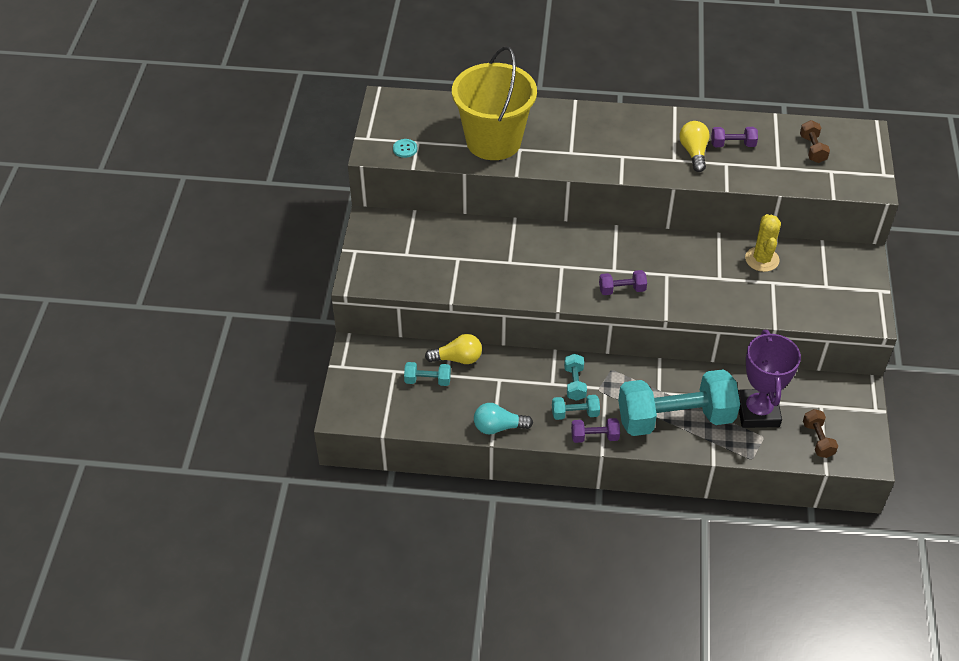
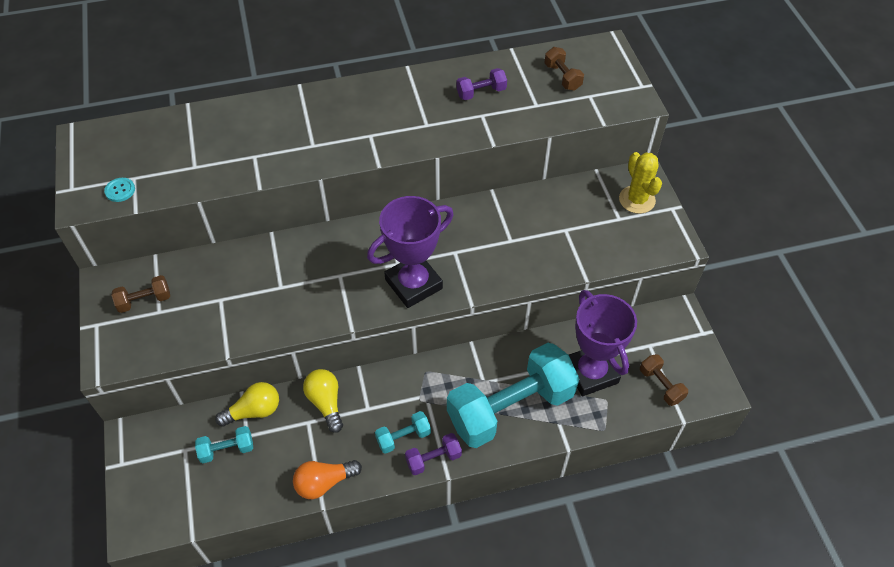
camera: 20 degrees left, 5 degrees up
yellow bucket [452,46,537,160] -> none
turquoise light bulb [474,403,533,435] -> orange light bulb [293,460,362,499]
turquoise dumbbell [564,354,587,401] -> none
purple dumbbell [599,270,647,295] -> purple trophy [367,196,454,308]
yellow light bulb [679,121,710,172] -> yellow light bulb moved to [303,369,343,433]
yellow cactus [745,214,781,272] -> yellow cactus moved to [619,152,662,214]
none -> brown dumbbell [112,275,170,313]

